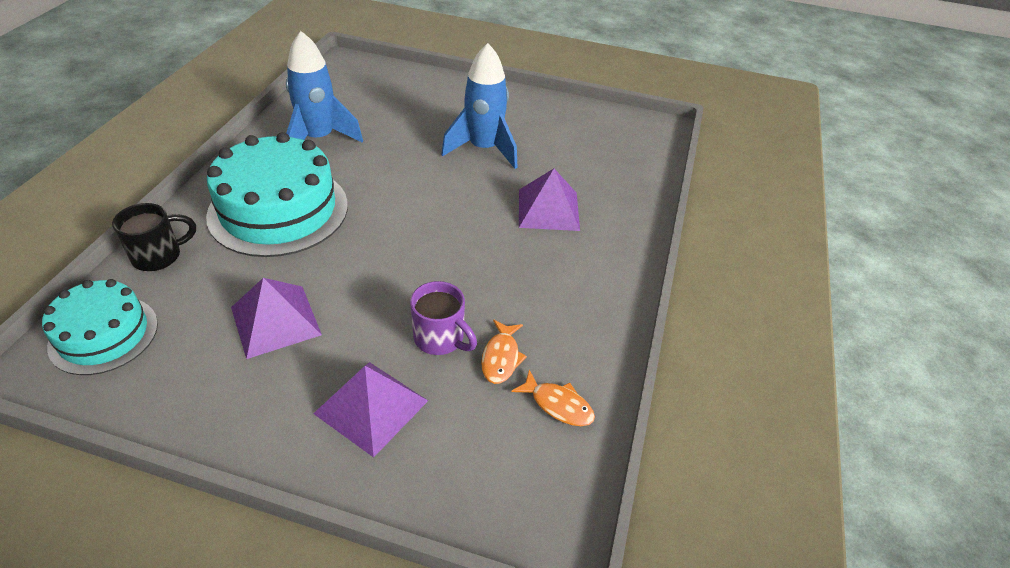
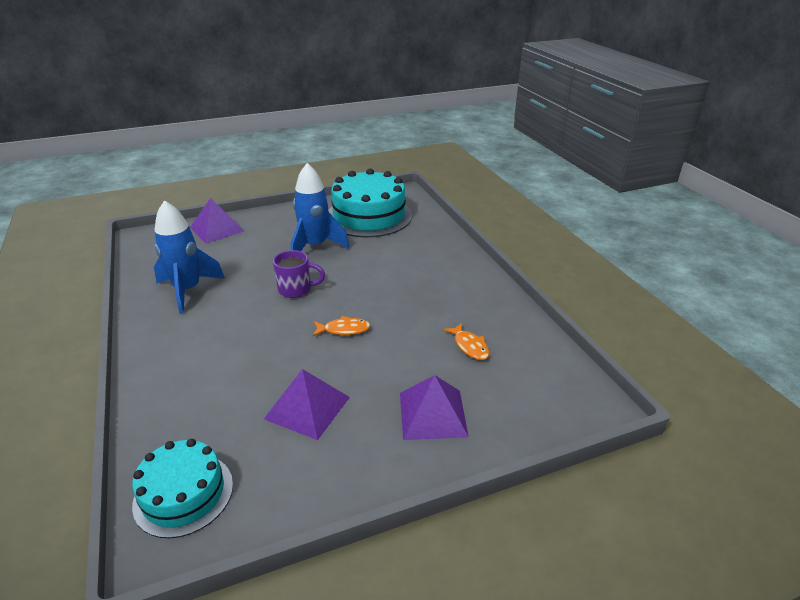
camera: 35 degrees left, 10 degrees down
black mug [112,203,196,271] -> none
turquoise cake [206,132,348,257] -> turquoise cake moved to [328,169,412,237]
purple mug [410,281,477,355] -> purple mug moved to [273,250,325,298]
orange fish [511,370,595,426] -> orange fish moved to [313,316,371,336]
purple pyramid [519,169,580,231] -> purple pyramid moved to [190,198,244,244]

